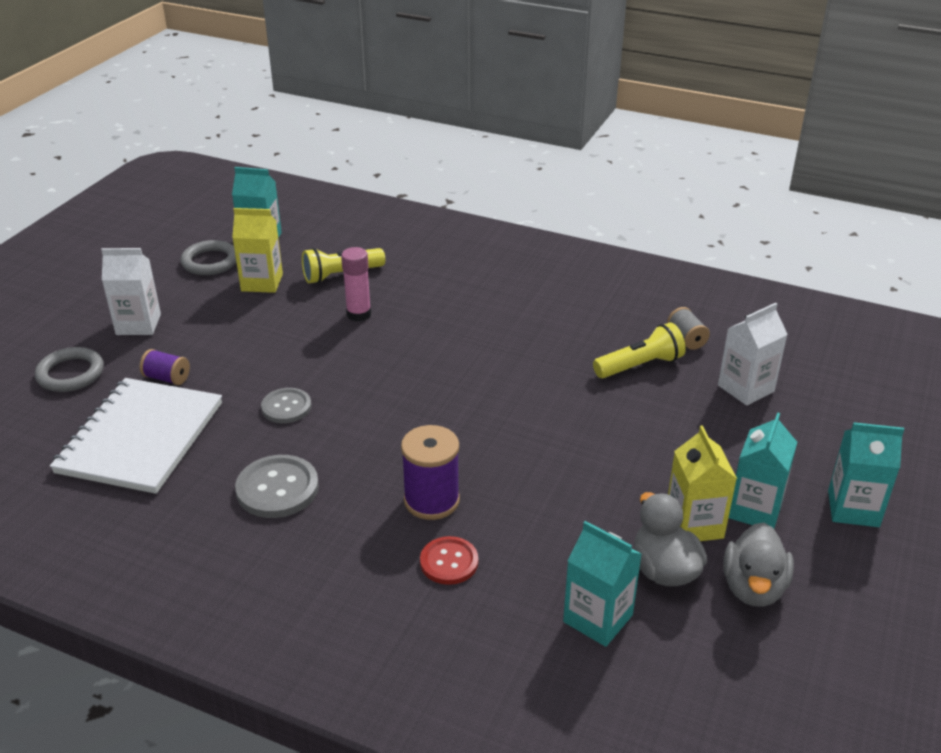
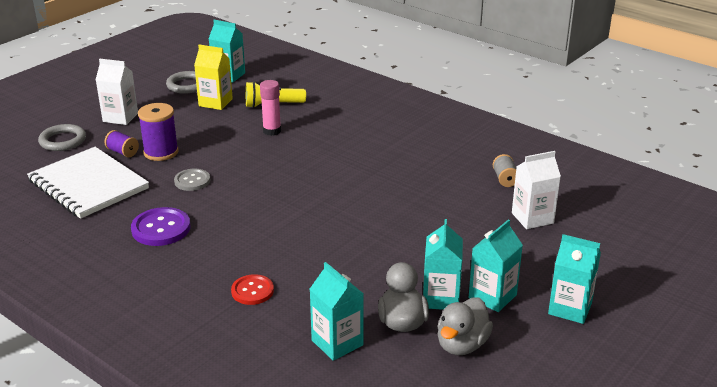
camera: 15 degrees right, 5 degrees down
white notebook [50,378,222,494] -> white notebook turned 75 degrees counterclockwise [27,147,149,219]
grey button [235,455,319,518] -> purple button [131,207,190,246]
purple spool [401,425,460,520] -> purple spool moved to [138,103,179,161]
yellow flashlight [593,322,686,378] -> none
yellow carton [668,425,737,541] -> turquoise carton [423,219,463,310]

